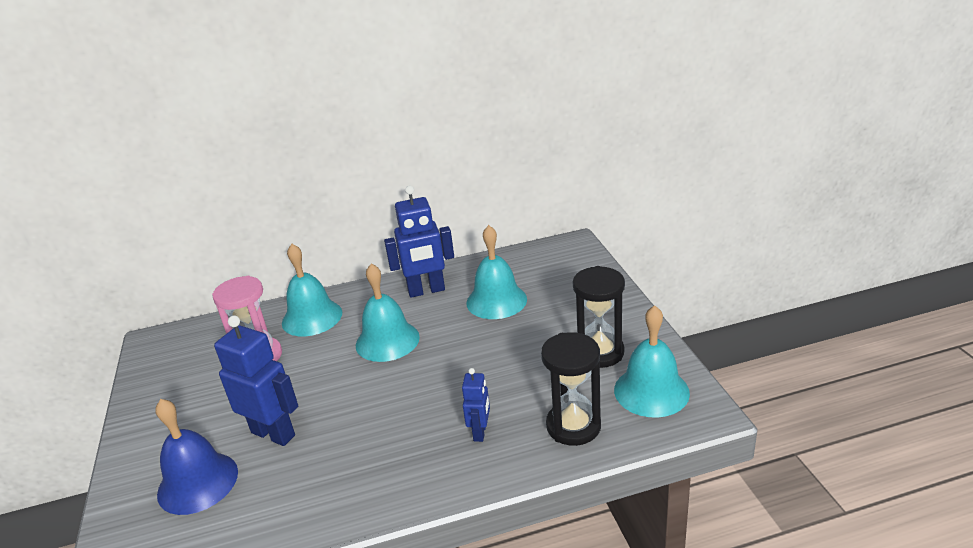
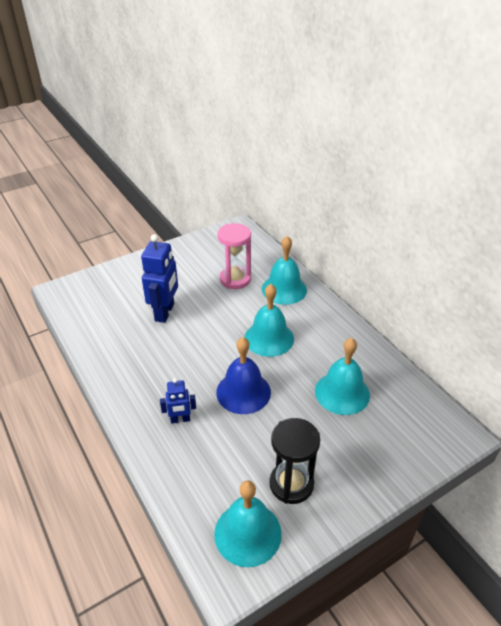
camera: 70 degrees right, 10 degrees up
blue bell [156,399,238,515] -> blue bell moved to [216,337,271,414]
blue robot [384,186,454,298] -> none
black hourglass [541,332,601,446] -> none

